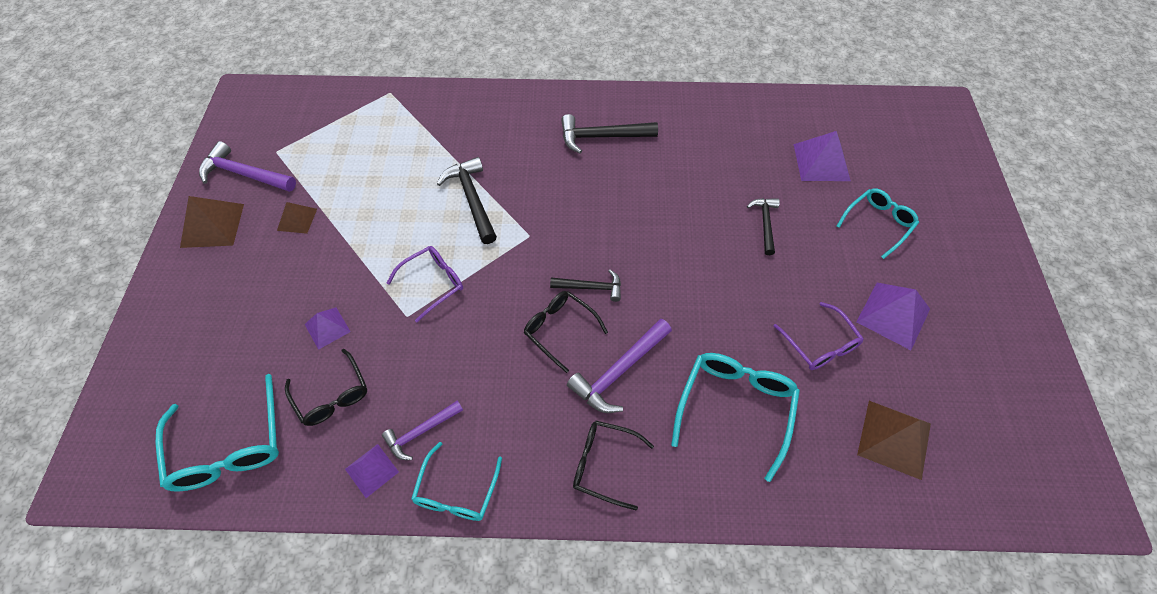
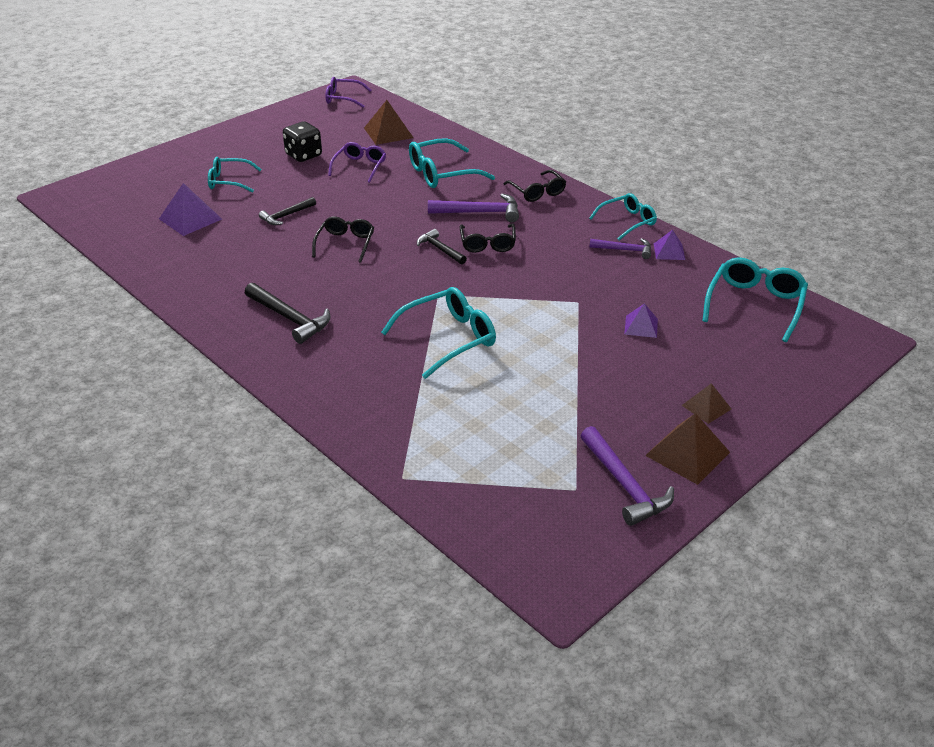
camera: 135 degrees left, 20 degrees down
brown pyramid [277,202,317,234] -> brown pyramid moved to [682,383,731,424]
black glasses [285,349,367,426] -> black glasses moved to [312,216,374,263]
purple glasses [387,246,463,322] -> purple glasses moved to [326,77,371,108]
black hammer [437,157,497,244] -> turquoise glasses [381,287,496,379]
purple pyramid [857,283,930,350] -> black dice [283,121,322,162]

